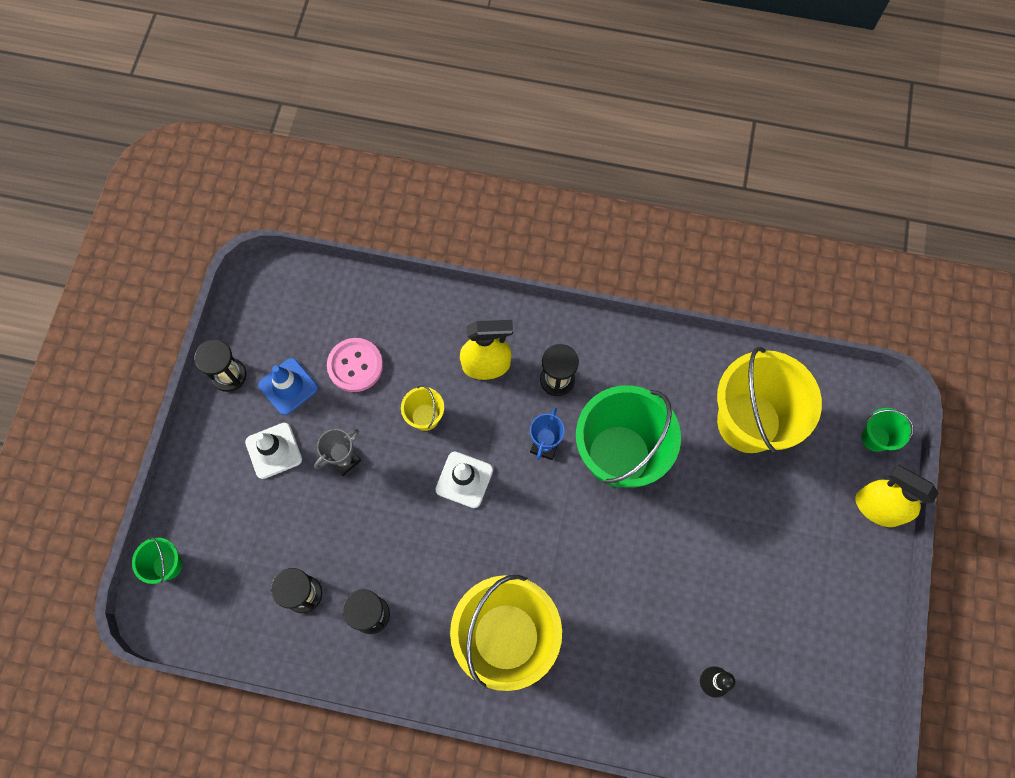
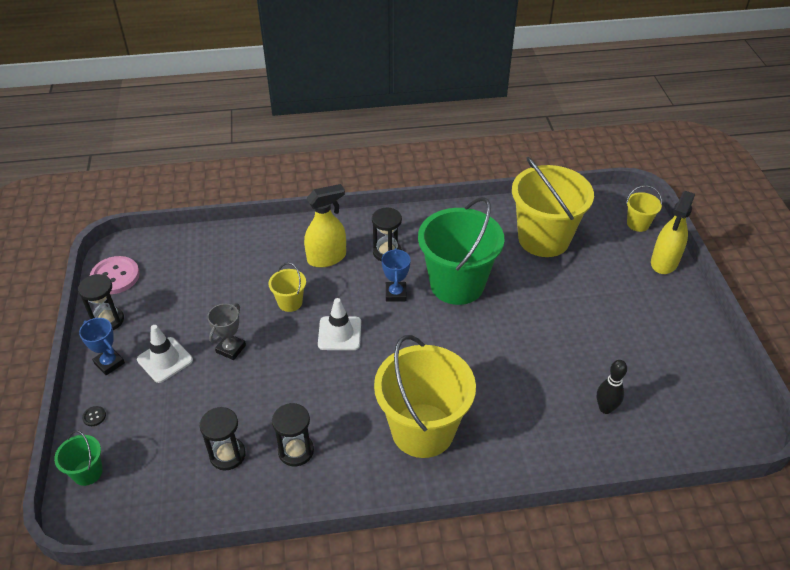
camera: 20 degrees left, 25 degrees down
blue traffic cone [258,358,318,415] -> none
pink button [327,338,383,392] -> pink button moved to [90,256,140,294]
yellow spray bottle [855,465,938,527] -> yellow spray bottle turned 75 degrees counterclockwise [651,191,695,274]
green bucket [861,408,914,452] -> yellow bucket [626,185,662,232]
none -> blue trophy [79,318,125,375]
none -> black button [82,406,106,426]

